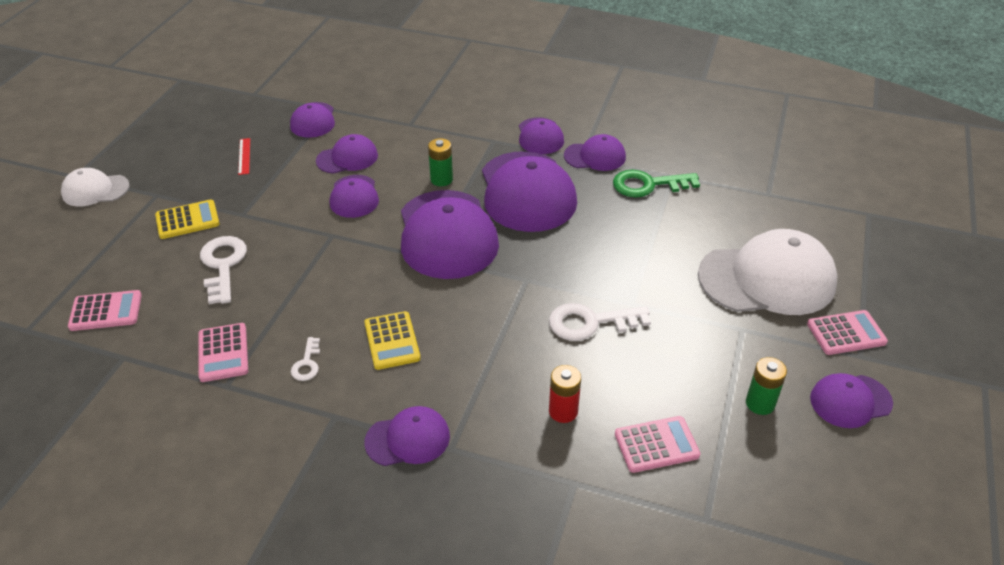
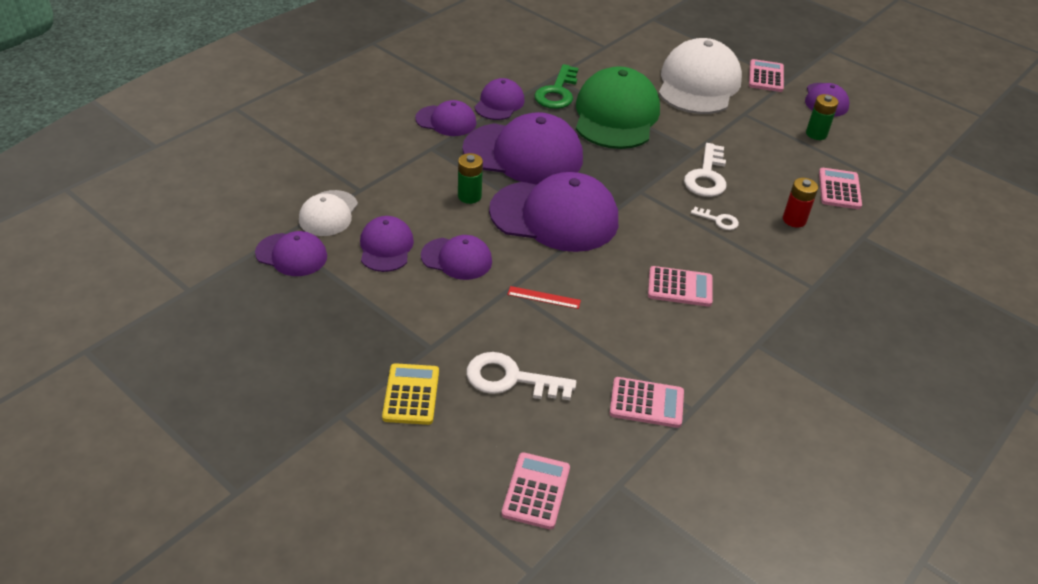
camera: 70 degrees left, 0 degrees up
white cap [61,168,129,206] -> white cap moved to [299,190,358,236]
red ruler [238,138,250,175] -> red ruler moved to [507,286,581,309]
white key [291,337,320,381] -> white key moved to [691,207,739,230]
yellow calculator [364,311,421,370] -> pink calculator [648,266,713,307]
purple cap [365,406,450,466] -> none
none -> green cap [576,66,660,149]

